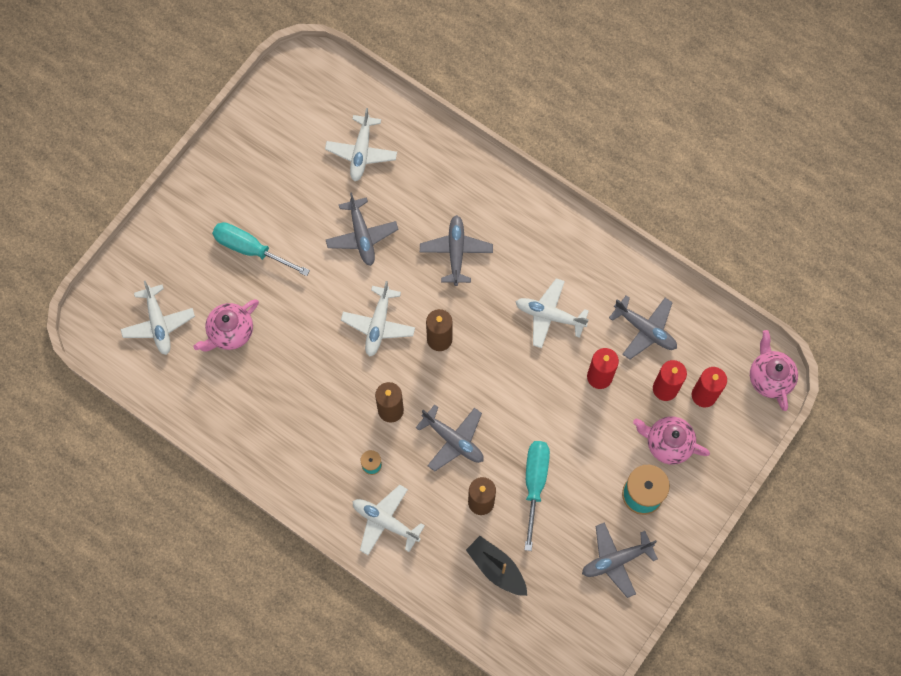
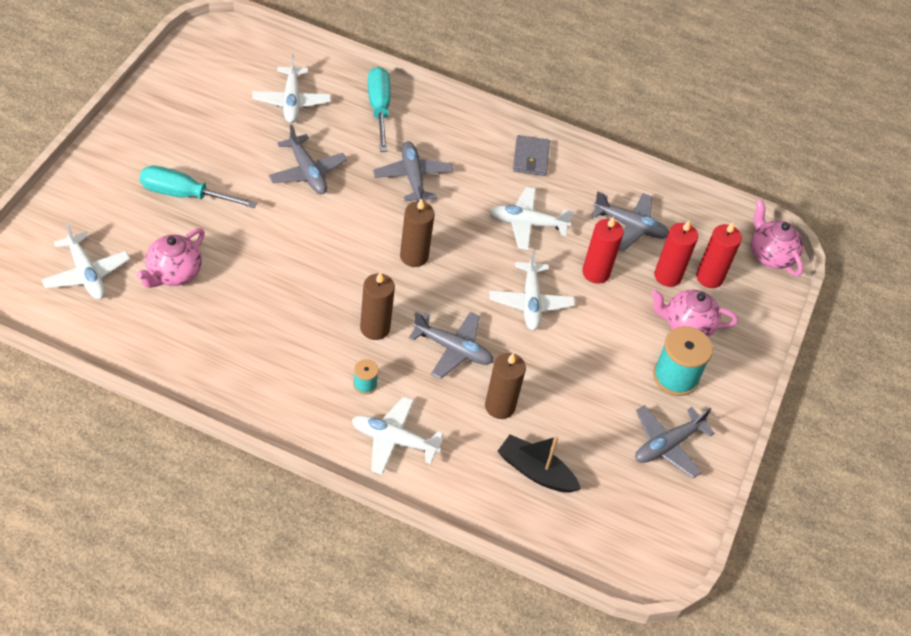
camera: 20 degrees left, 20 degrees down
white plane [341,281,415,357] -> white plane moved to [490,250,575,330]
turquoise screwdriver [524,441,550,551] -> turquoise screwdriver moved to [368,67,391,152]
none -> grey wallet [513,135,550,176]

